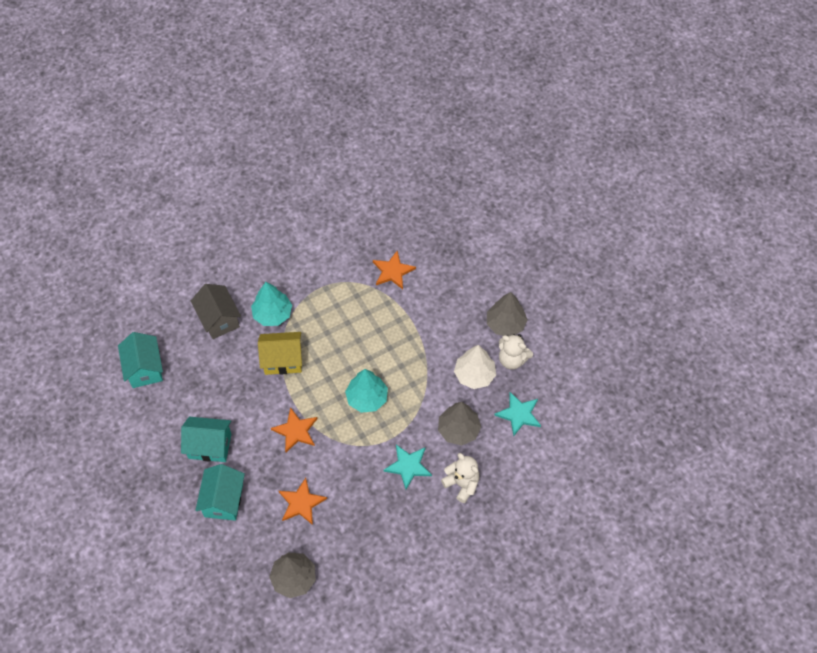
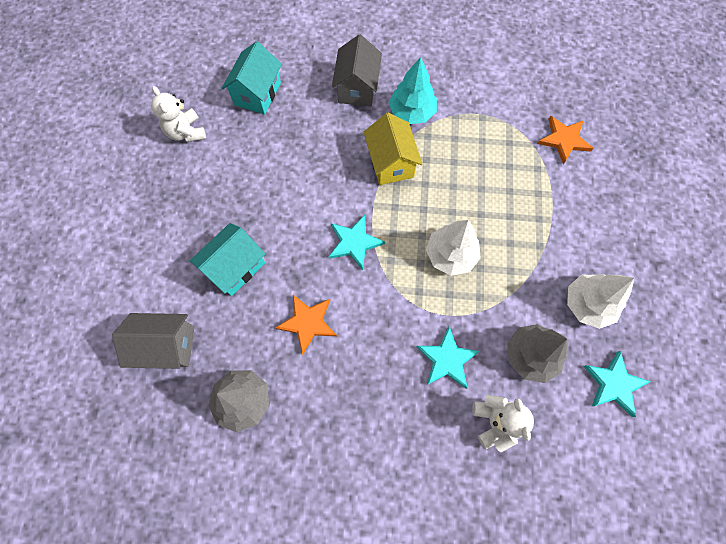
camera: 35 degrees right, 10 degrees up
turquoise house [181,417,231,462] -> none
yellow house [258,332,302,375] -> yellow house turned 45 degrees clockwise [364,113,422,185]
orange star [271,407,318,452] -> turquoise star [329,215,385,270]
turquoise tree [345,369,388,413] -> white tree [426,220,481,276]
grey tree [487,292,528,336] -> none
white teddy bear [499,334,533,370] -> white teddy bear moved to [151,86,206,142]
none -> grey house [112,313,194,369]

